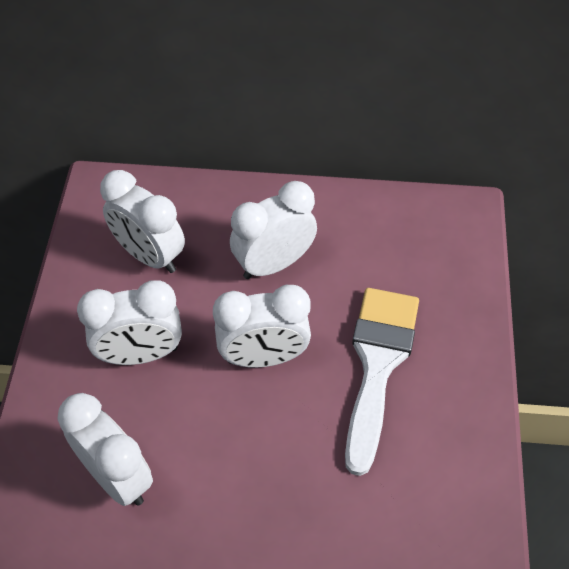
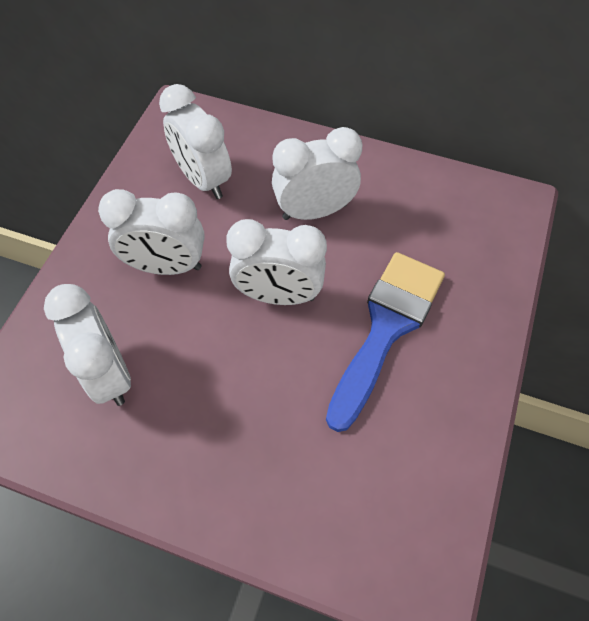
camera: 15 degrees right, 5 degrees up
white brush [345,288,419,476] -> blue brush [326,252,445,432]

